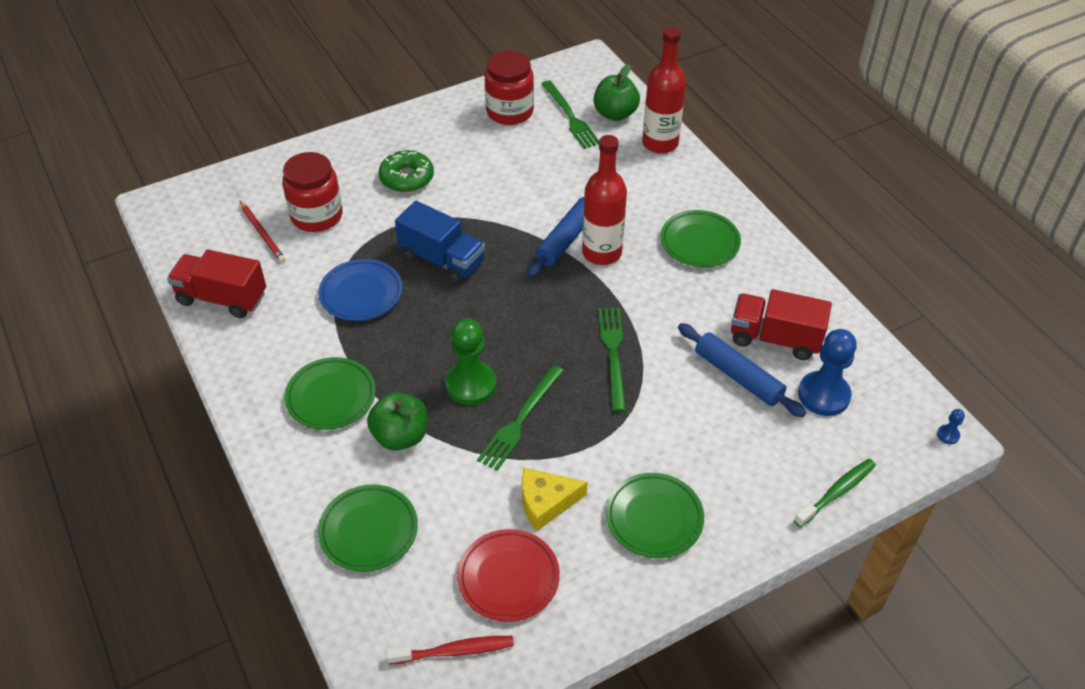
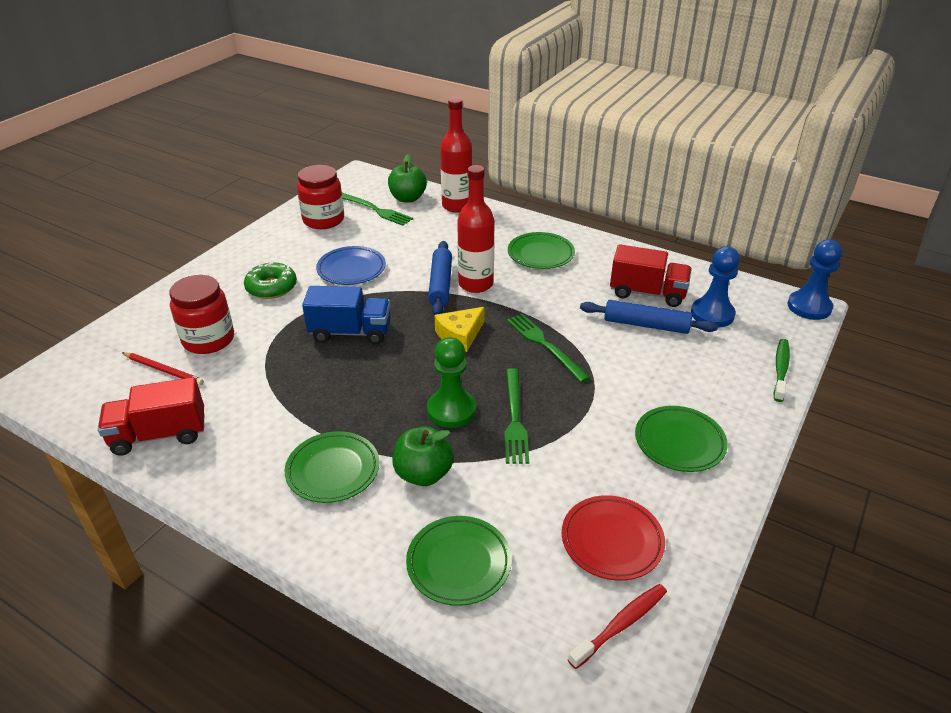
camera: 30 degrees left, 10 degrees down
blue plate [318,259,403,321] -> blue plate moved to [316,246,386,285]
yellow cheese [522,468,588,531] -> yellow cheese moved to [434,307,485,352]
red truck [731,289,832,360] -> red truck turned 150 degrees counterclockwise [610,244,692,307]
blue pawn [937,409,965,444] -> blue pawn [787,240,842,320], size x2.42

